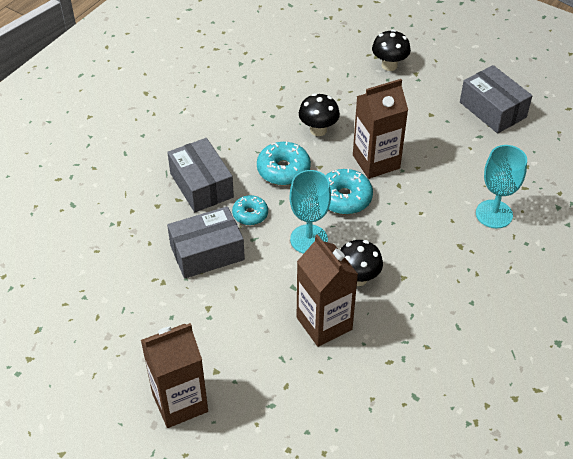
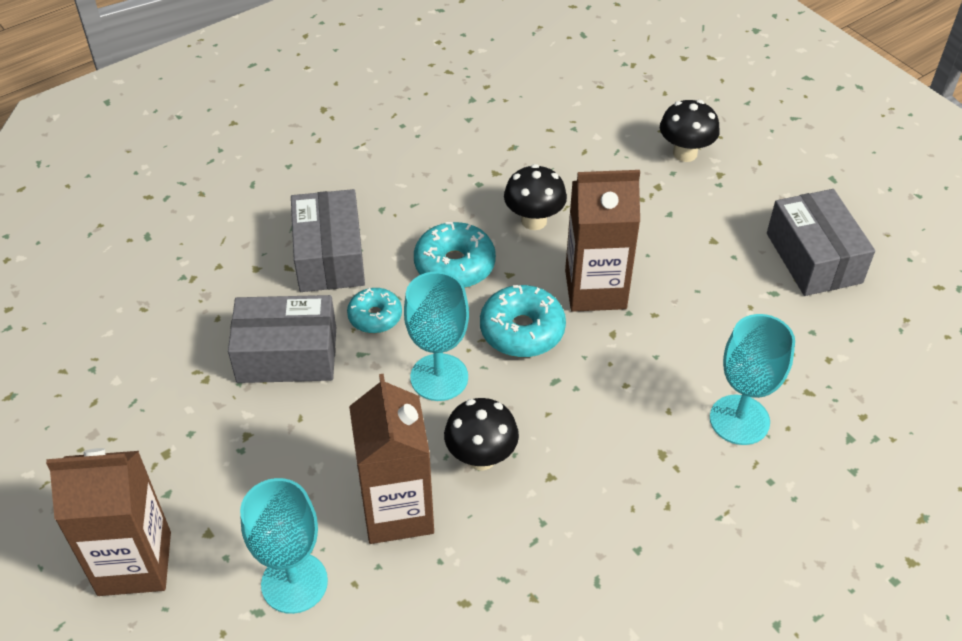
camera: 20 degrees right, 0 degrees up
none -> turquoise goblet [240,478,328,614]

